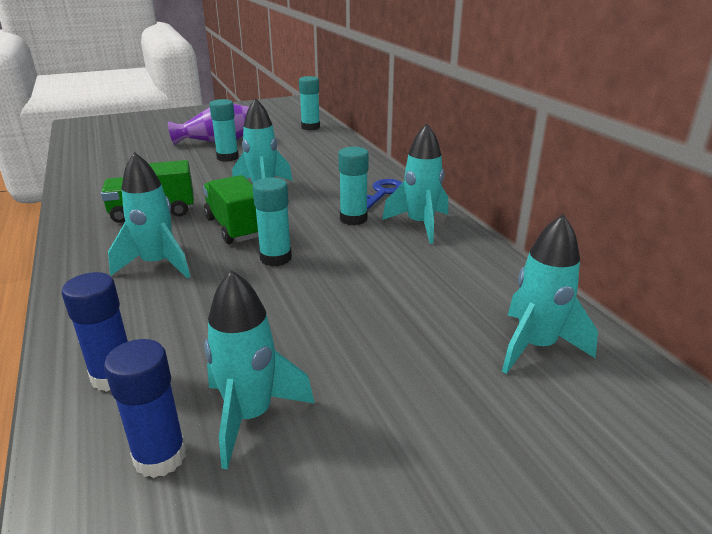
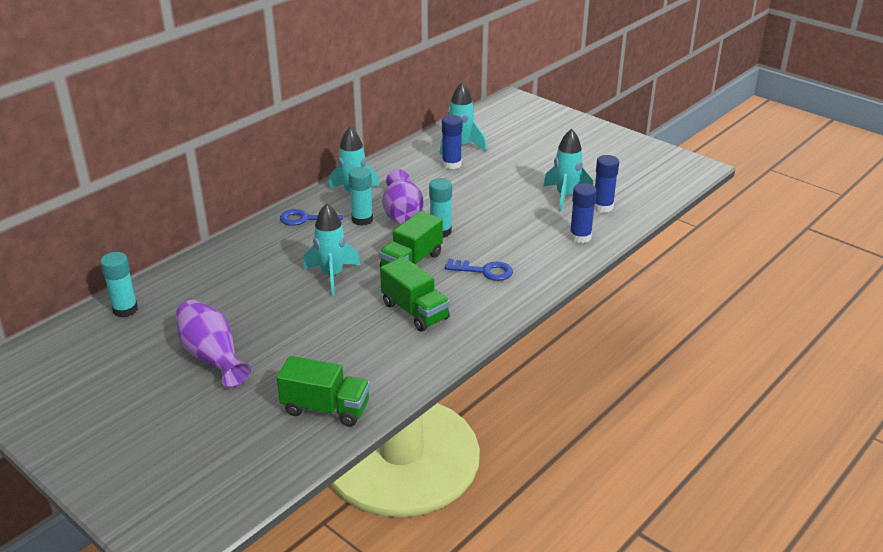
camera: 115 degrees left, 5 degrees up
turquoise rocket [108,152,191,279] -> blue key [445,259,513,281]
turquoise glue stick [209,99,239,162] -> none
none -> green truck [277,356,370,427]
none -> purple vase [382,169,423,224]
none -> blue glue stick [442,115,462,169]

